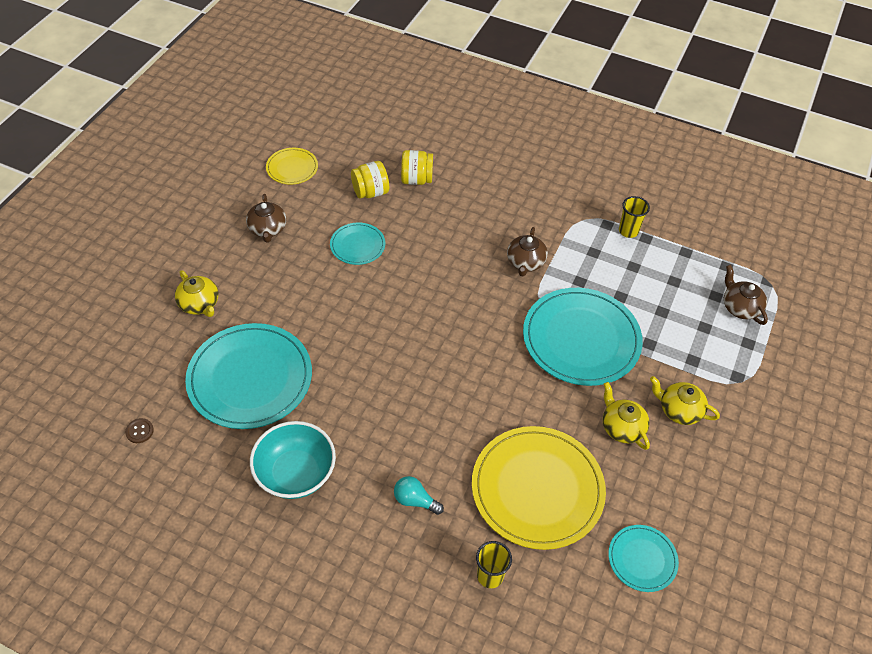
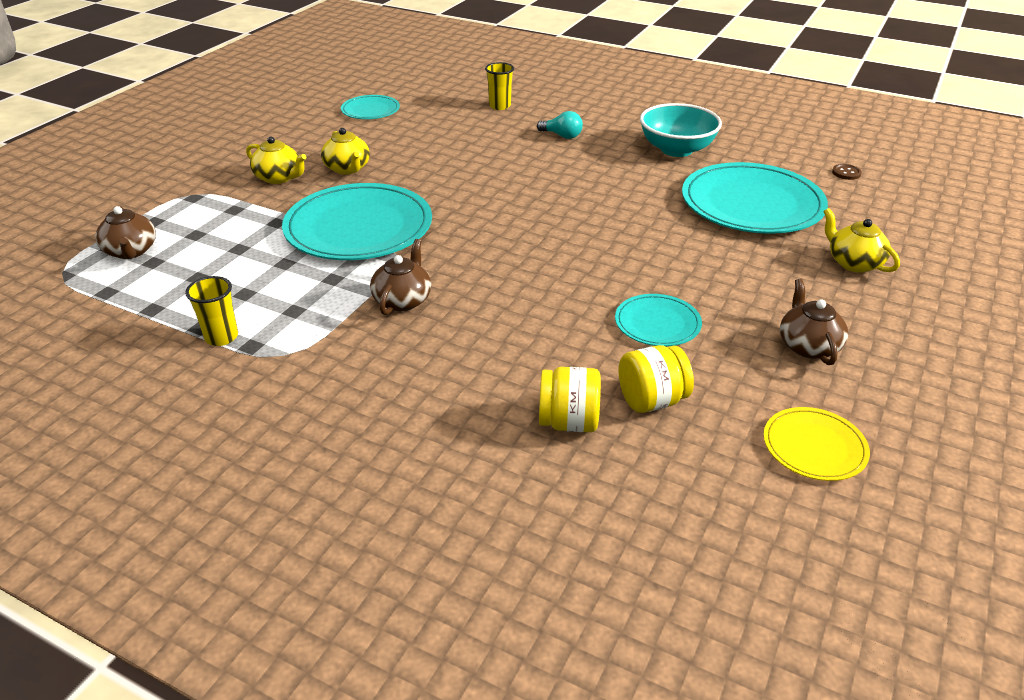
camera: 175 degrees left, 15 degrees down
yellow plate [472,426,606,550] -> none

